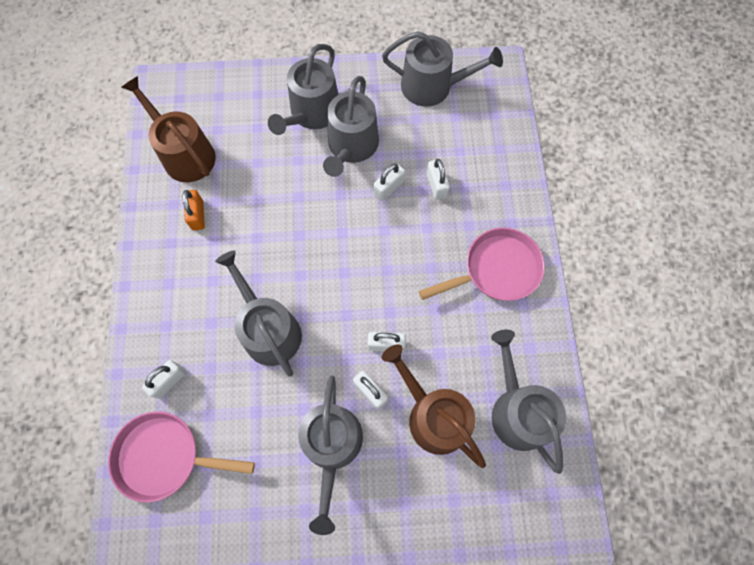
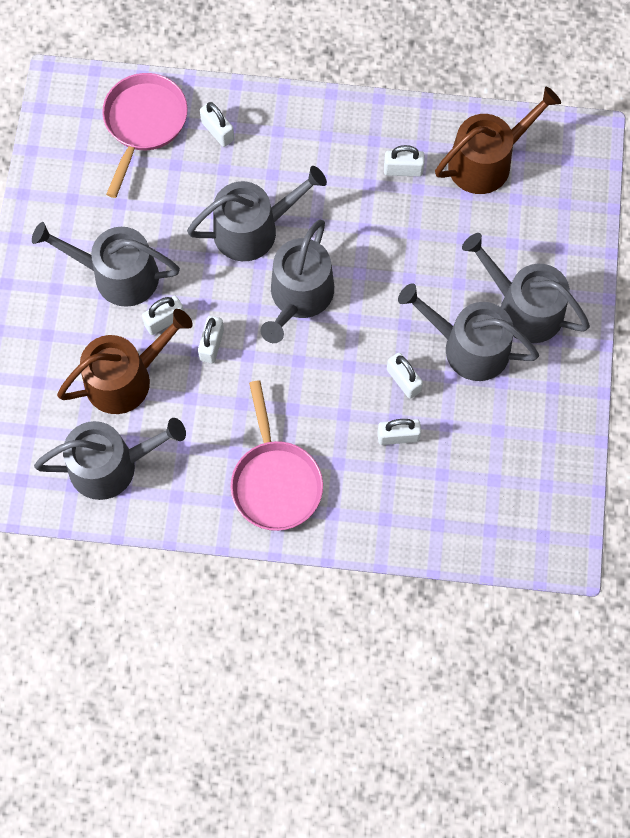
camera: 100 degrees right, 0 degrees up
orange padlock [183,190,205,231] -> white padlock [384,145,425,176]
grey watering can [382,31,503,107] -> grey watering can moved to [261,220,334,343]

